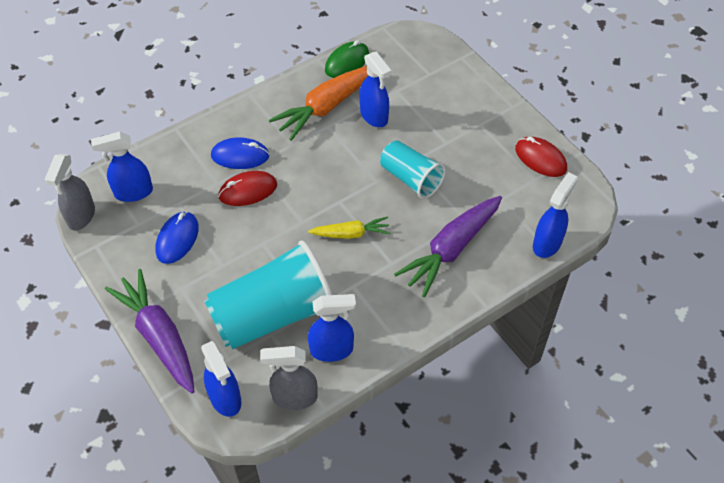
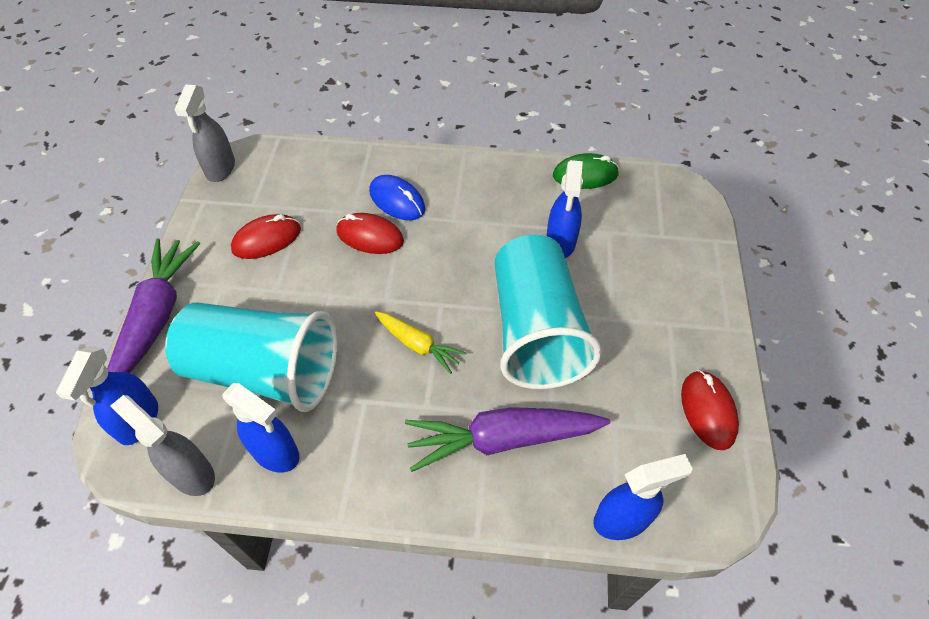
camera: 40 degrees right, 0 degrees up
grey spray bottle [45,154,95,231] -> grey spray bottle turned 45 degrees counterclockwise [174,85,235,182]
blue spray bottle [91,132,153,202] -> none
blue mouse [155,211,199,264] -> red mouse [231,214,301,259]
orange carrot [269,66,368,141] -> none
turquoise cup [380,140,446,199] -> turquoise cup [495,235,602,389], size x1.73

